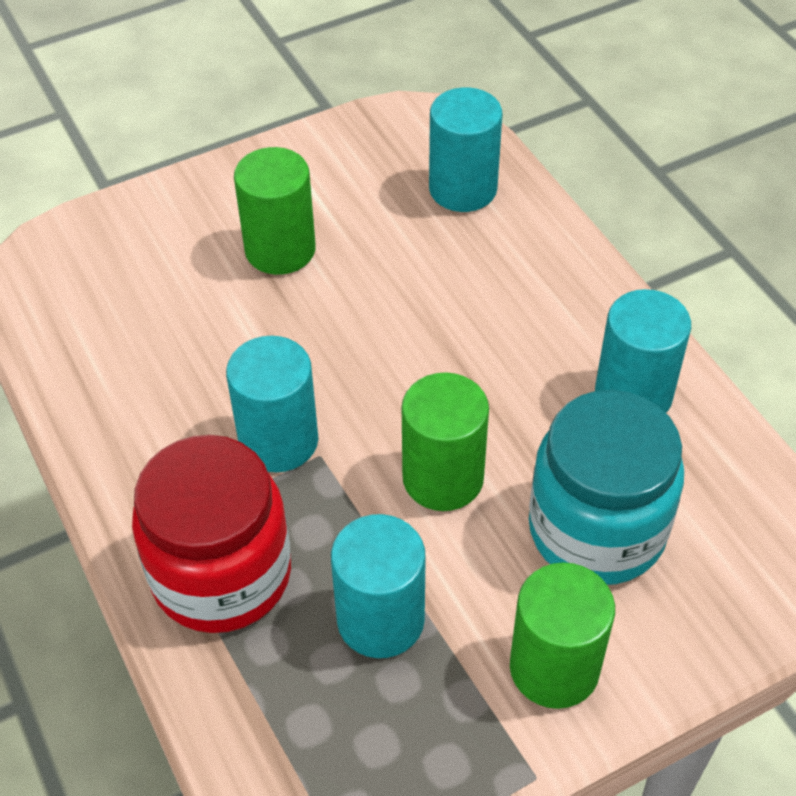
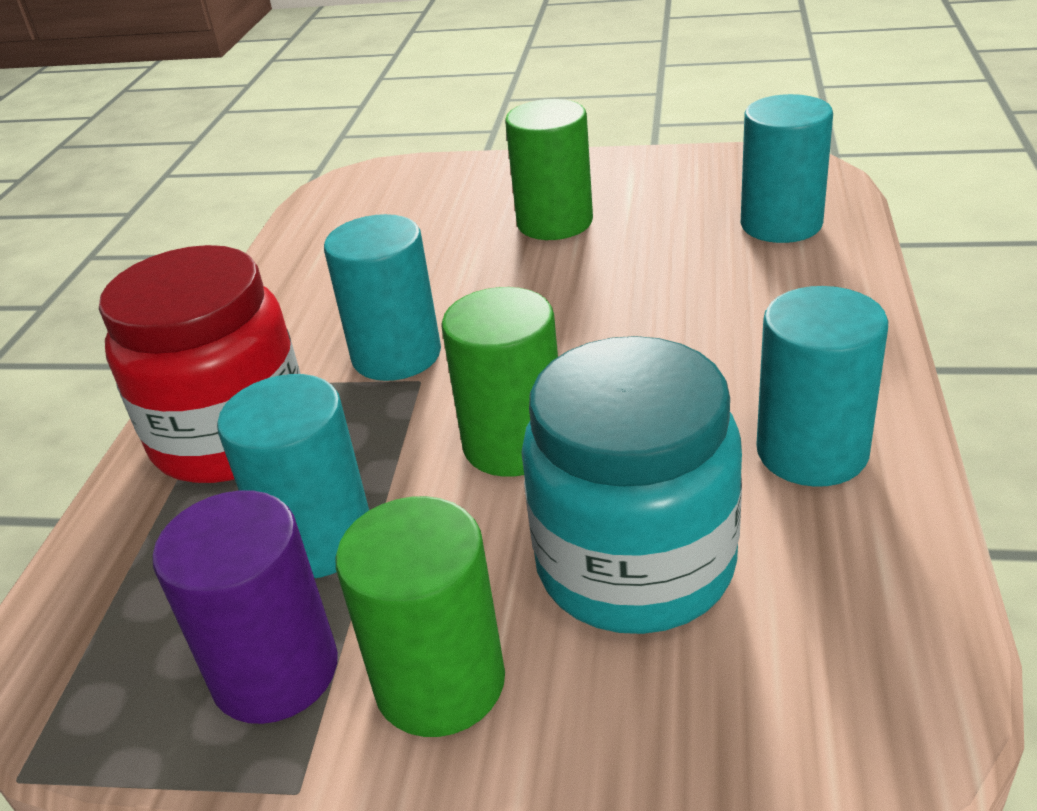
camera: 40 degrees right, 15 degrees down
none -> purple cylinder [152,490,338,724]

